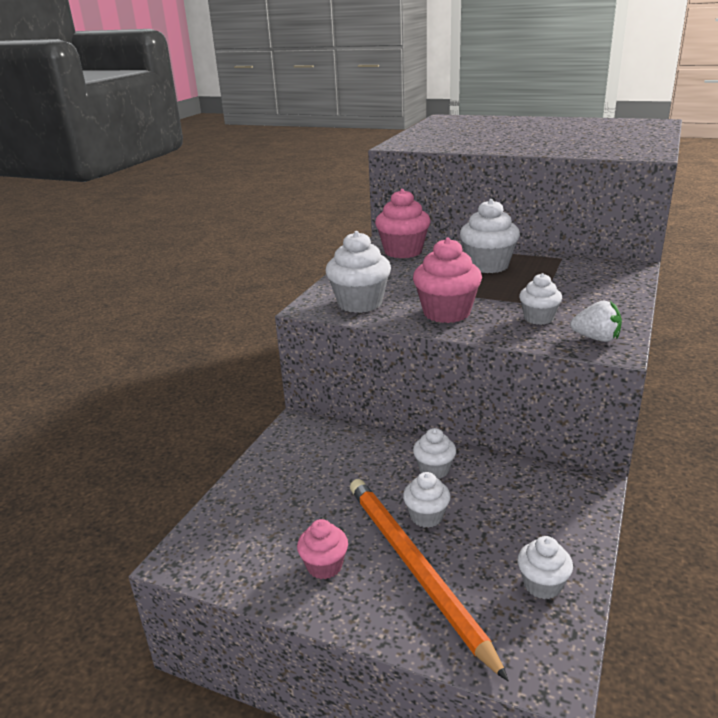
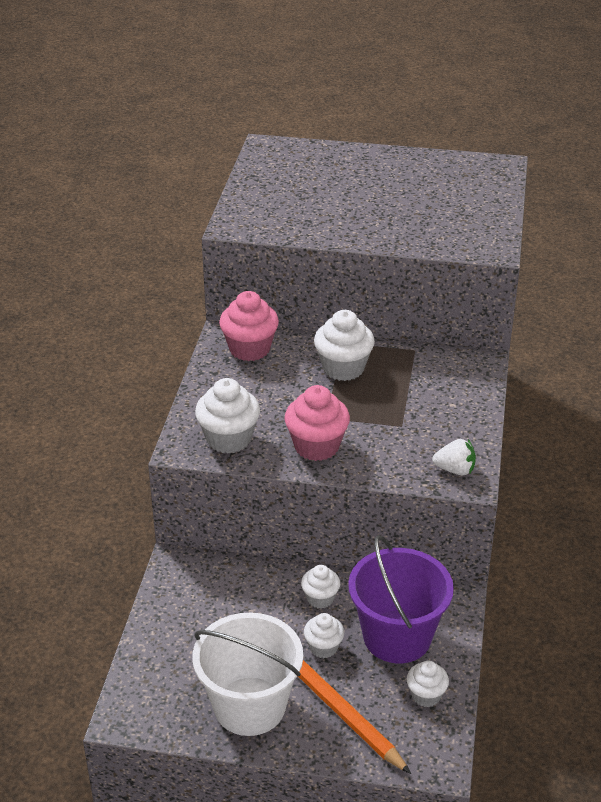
camera: 15 degrees left, 10 degrees up
pink cupcake [297,519,348,579] -> white bucket [192,613,303,736]
white cupcake [519,273,562,325] -> none
none -> purple bucket [348,535,454,663]

